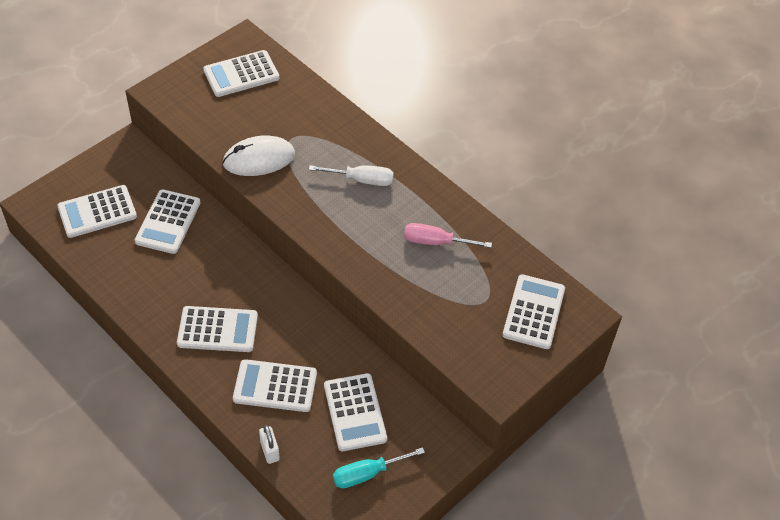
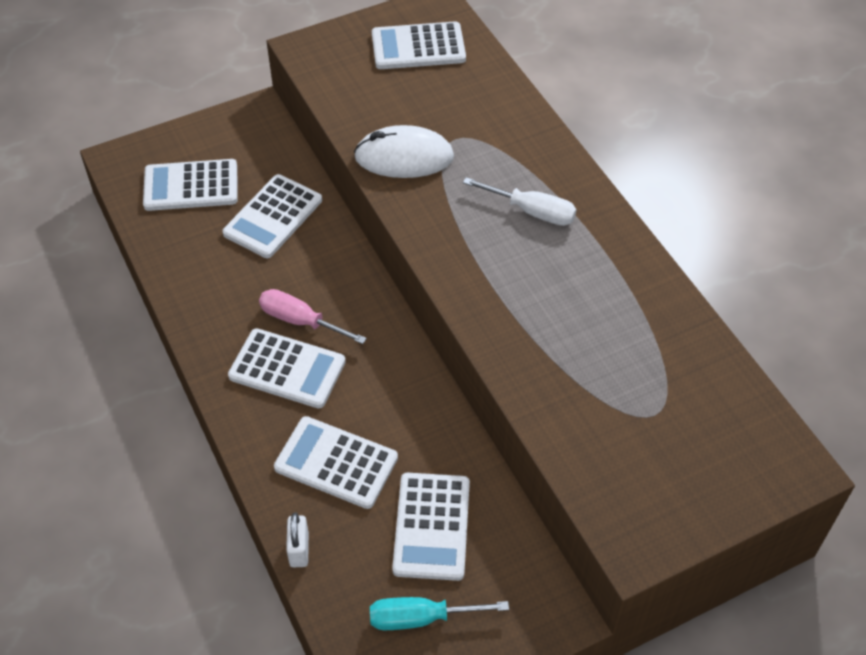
camera: 20 degrees right, 0 degrees up
pink screwdriver [404,223,492,248] -> pink screwdriver moved to [259,289,367,344]
white calculator [502,274,565,349] -> none

